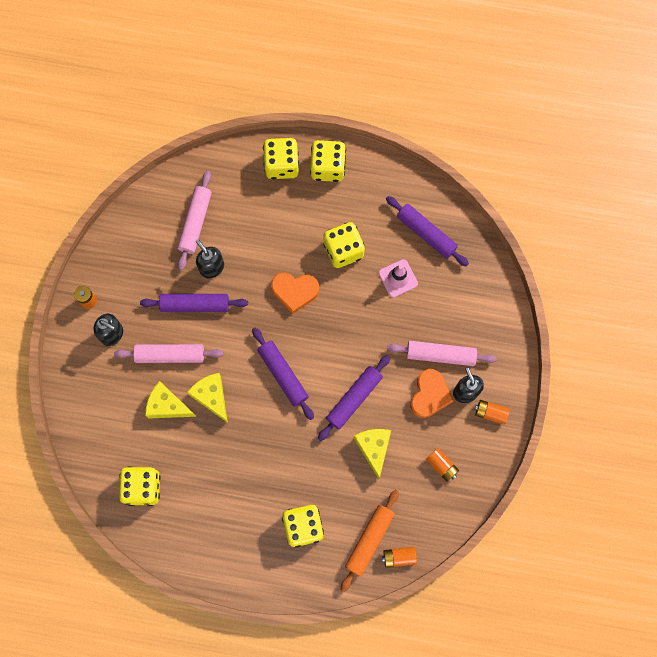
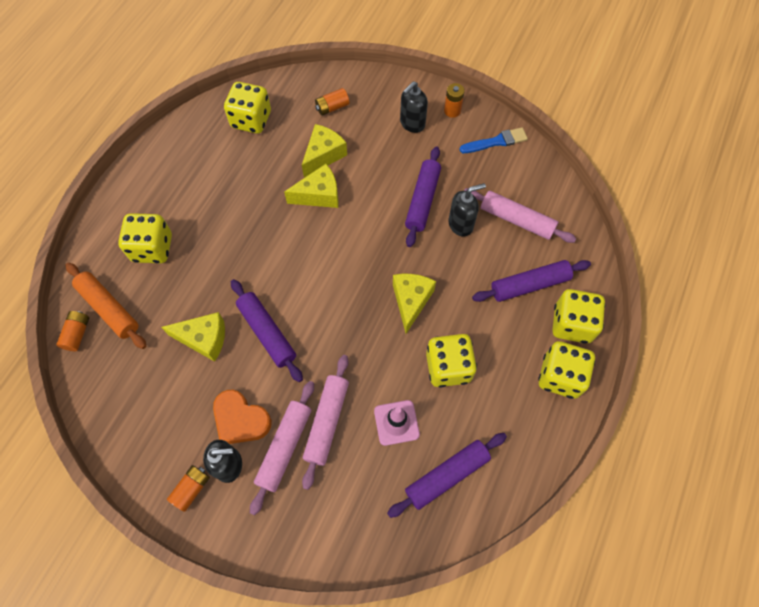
camera: 105 degrees right, 10 degrees down
pink rolling pin [114,344,224,363] -> pink rolling pin moved to [302,355,349,490]
purple rolling pin [252,328,314,420] -> purple rolling pin moved to [472,260,591,302]
orange heart [271,272,319,314] -> yellow cheese [393,274,436,334]
orange battery [426,448,459,482] -> orange battery moved to [315,88,350,116]
none -> blue brush [459,127,528,153]

